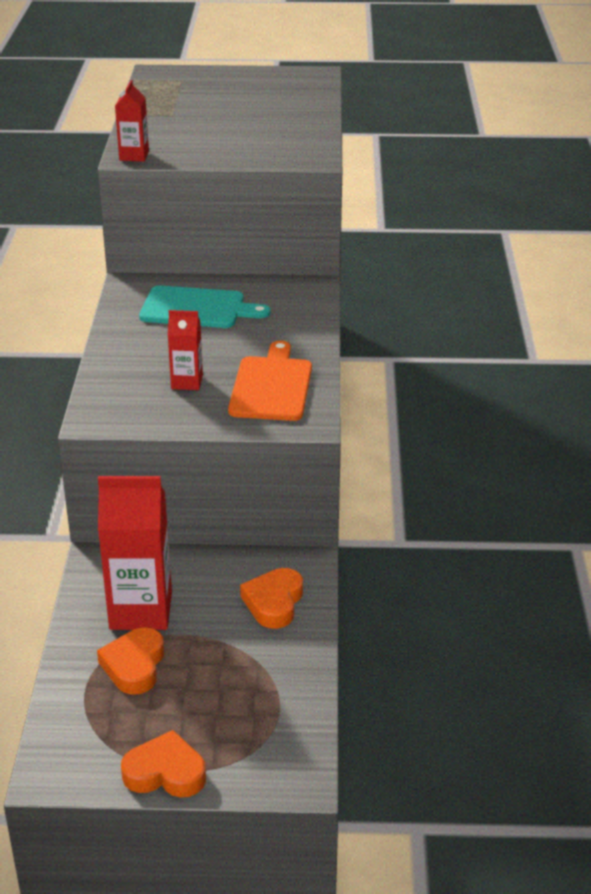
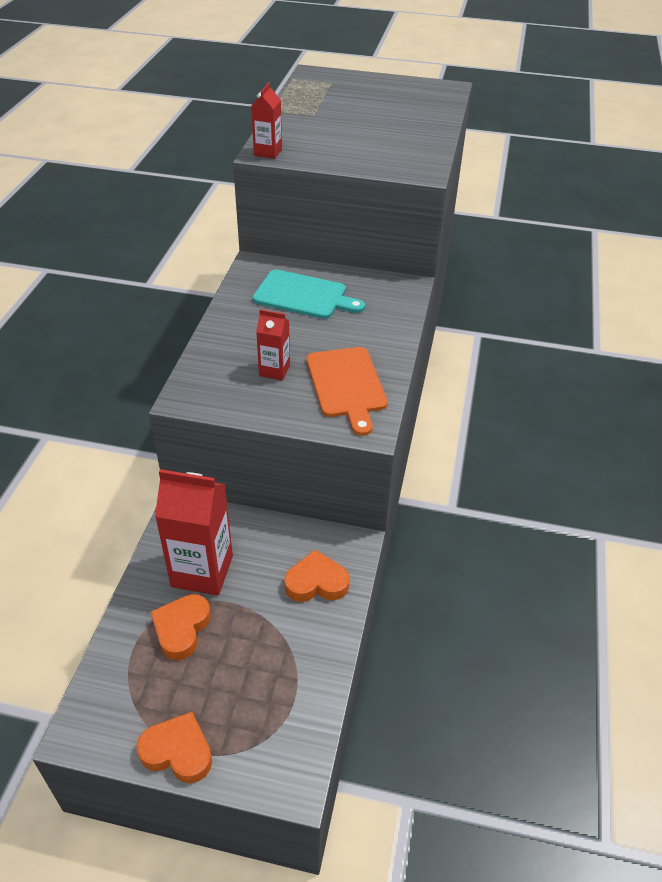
camera: 10 degrees right, 10 degrees up
orange cutting board [228,341,312,421] -> orange cutting board turned 150 degrees clockwise [307,347,388,436]
orange heart [240,568,303,629] -> orange heart turned 60 degrees clockwise [284,550,350,602]

